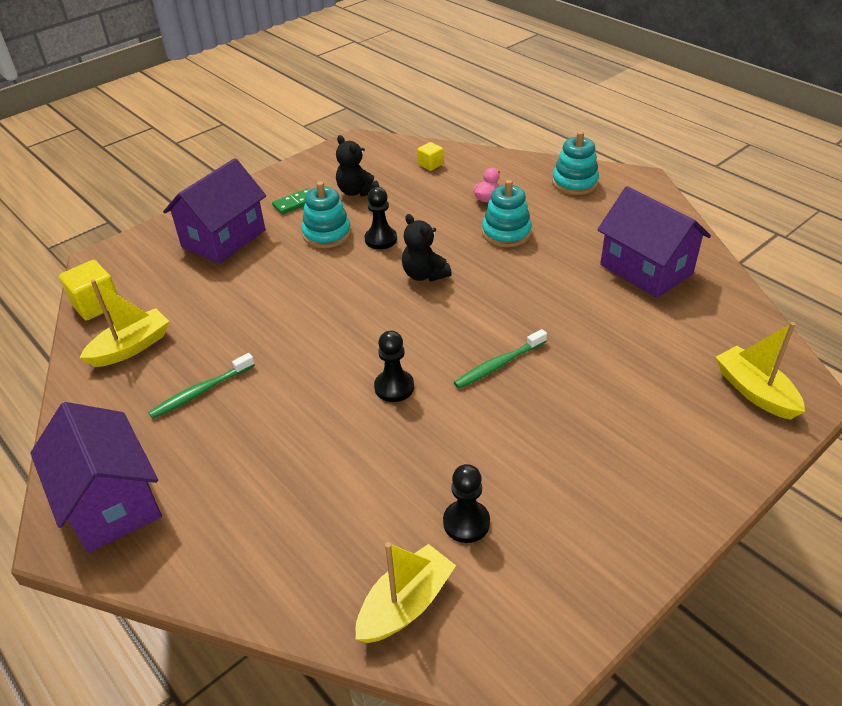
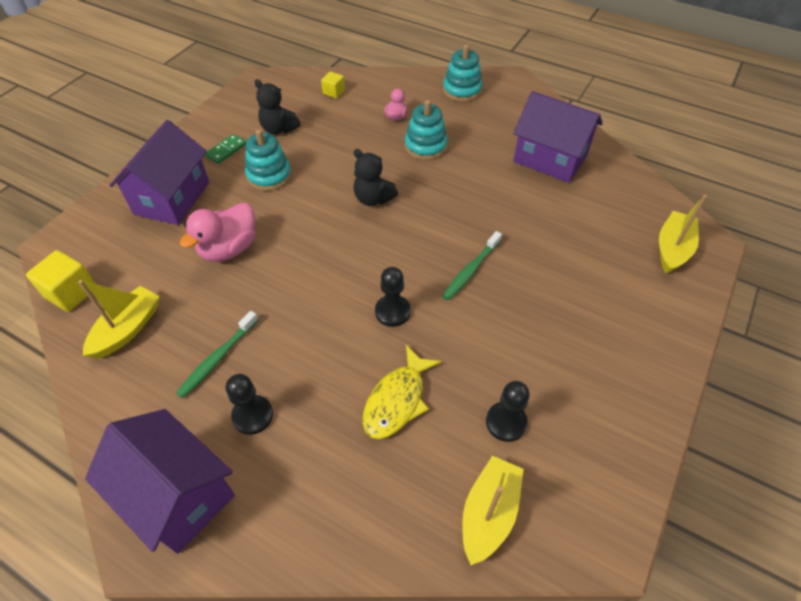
camera: 20 degrees left, 10 degrees up
black pawn [365,187,397,249] -> black pawn moved to [226,374,273,435]
yellow boat [716,322,805,420] -> yellow boat turned 75 degrees clockwise [659,195,707,273]
none -> pink duck [180,203,255,262]
none -> yellow fish [362,345,442,439]

